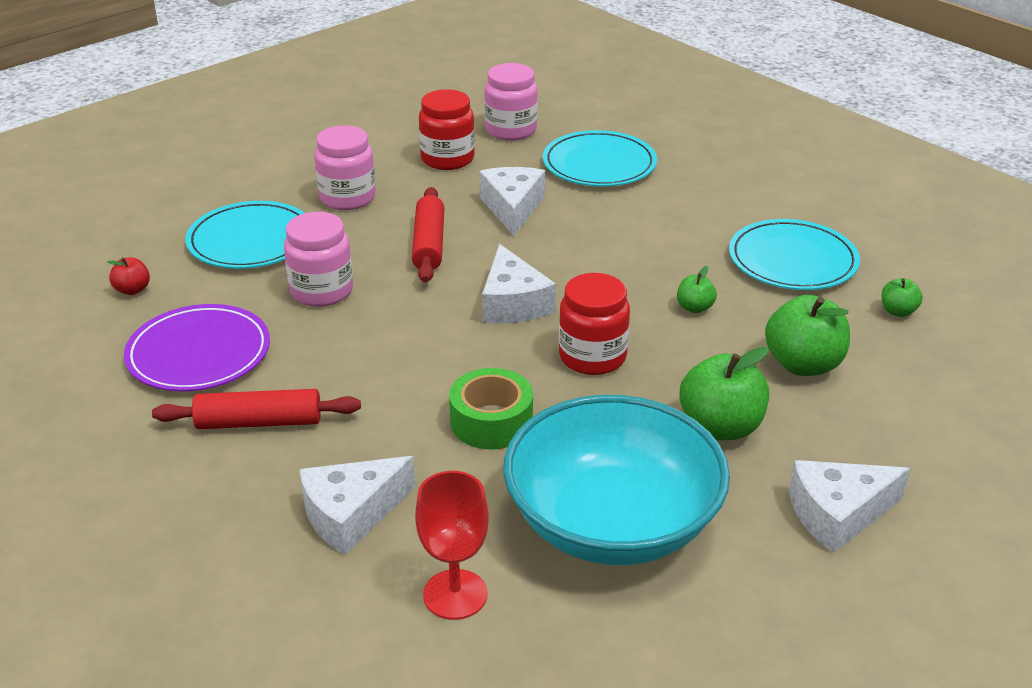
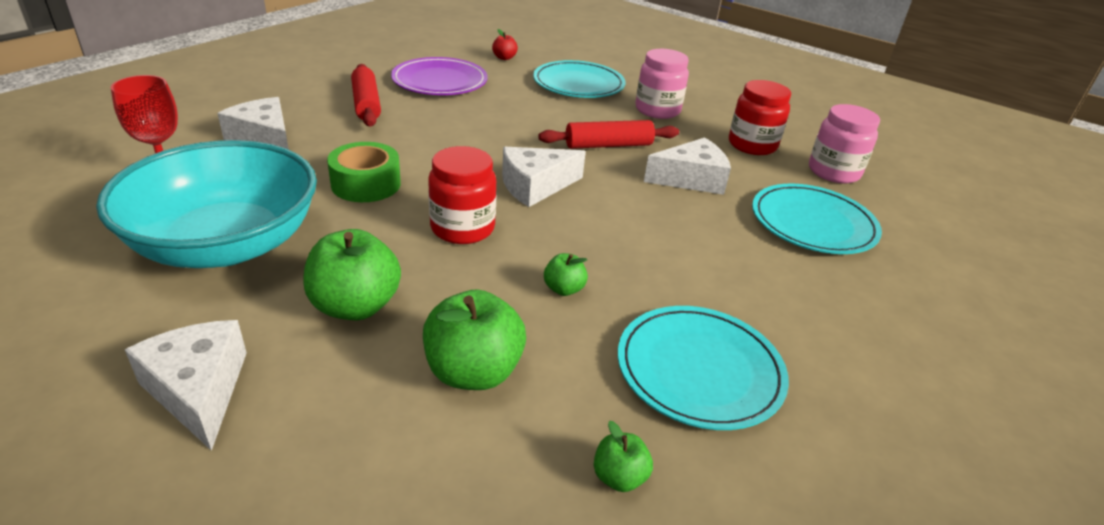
camera: 75 degrees right, 0 degrees up
pink jar [284,212,353,307] -> none

